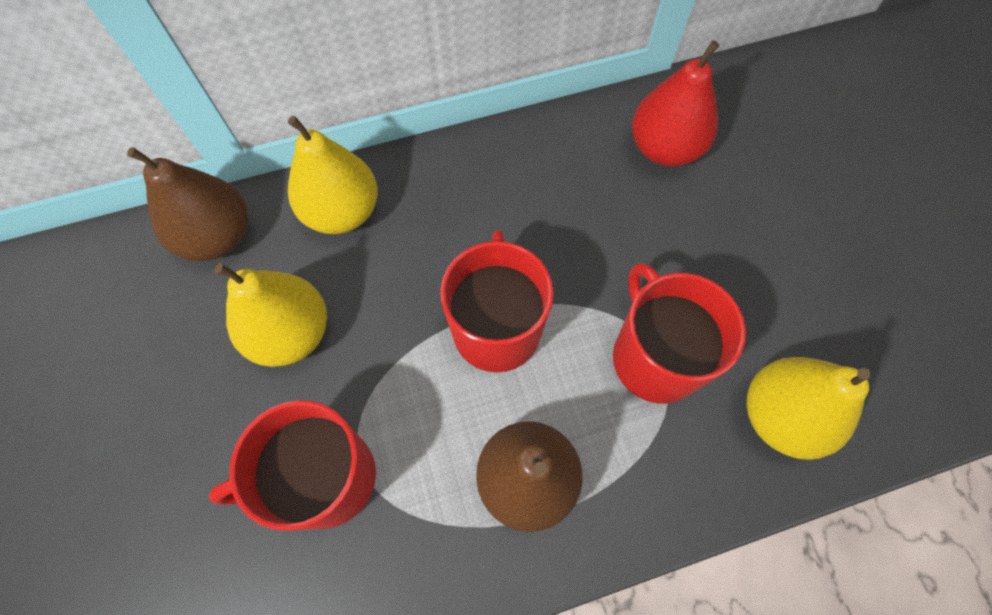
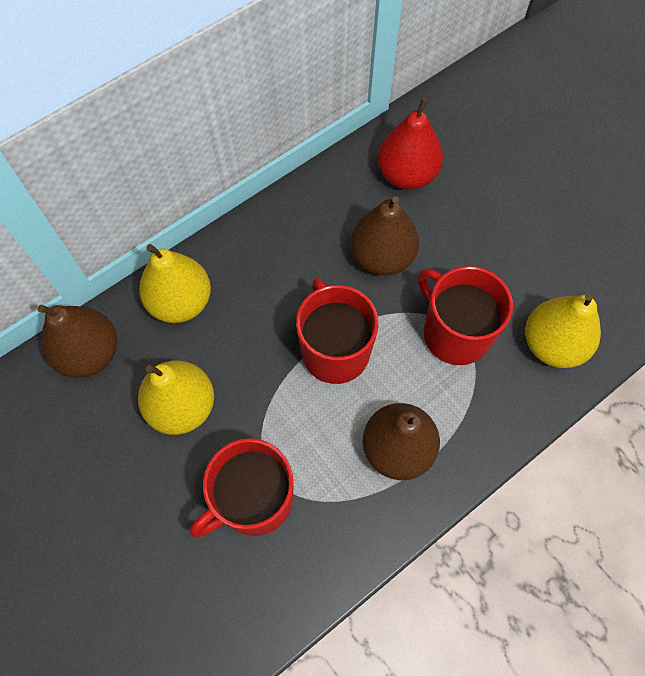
camera: 20 degrees left, 0 degrees up
none -> brown pear [351,196,419,276]

